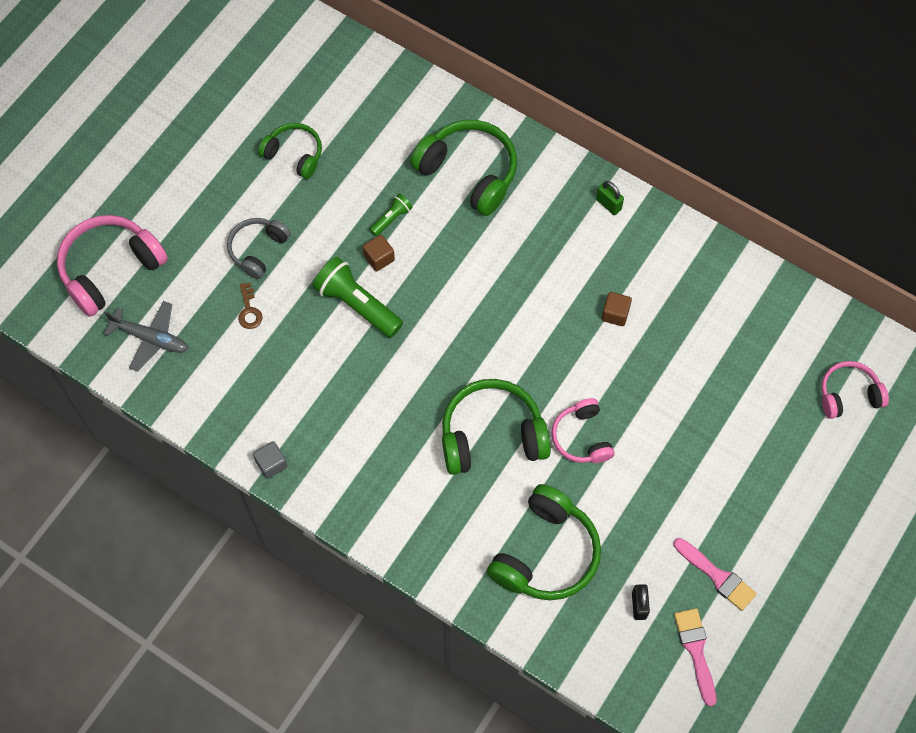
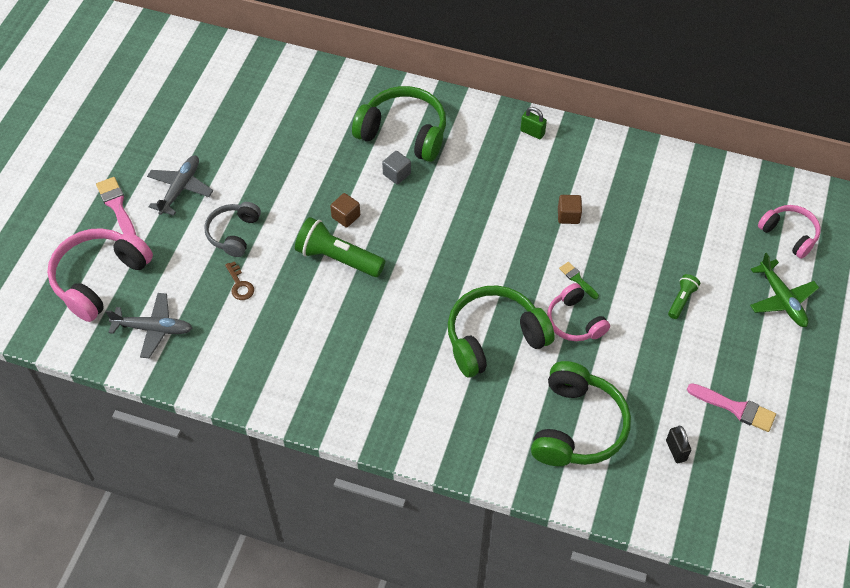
camera: 15 degrees left, 10 degrees down
grey cube [253,441,288,479] -> grey cube moved to [382,151,411,184]
green headphones [258,123,322,179] -> none
green flashlight [369,194,413,236] -> green flashlight moved to [668,274,700,319]
pink brush [674,608,716,707] -> pink brush moved to [96,177,136,235]
pink headphones [821,361,889,419] -> pink headphones turned 75 degrees clockwise [758,205,820,259]
none -> grey plane [147,155,213,216]
none -> green brush [559,262,599,299]
none -> green plane [750,253,819,327]

